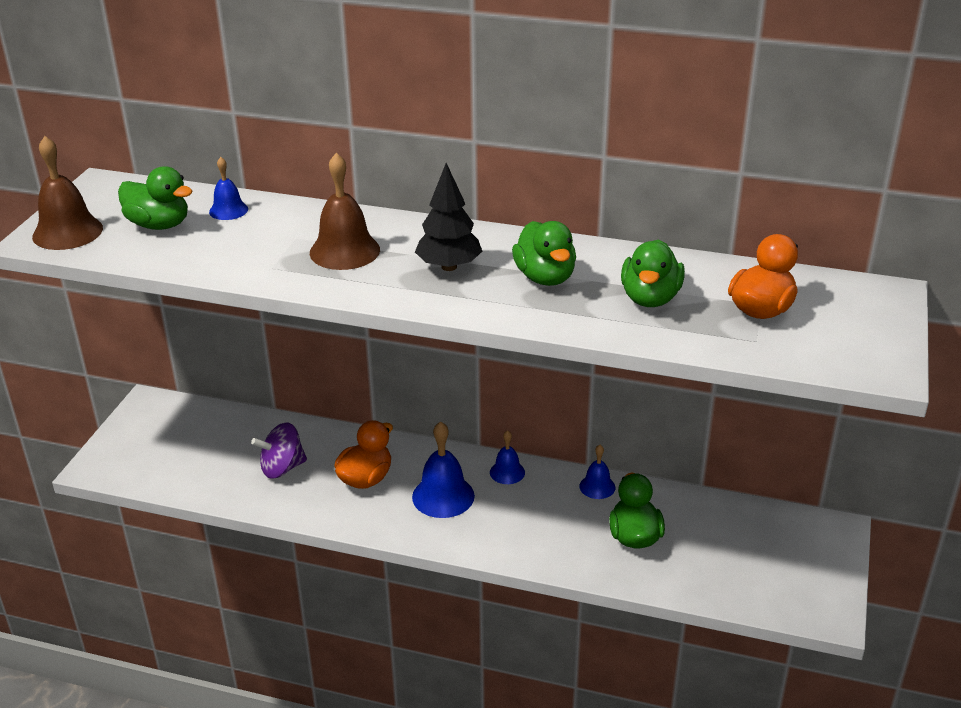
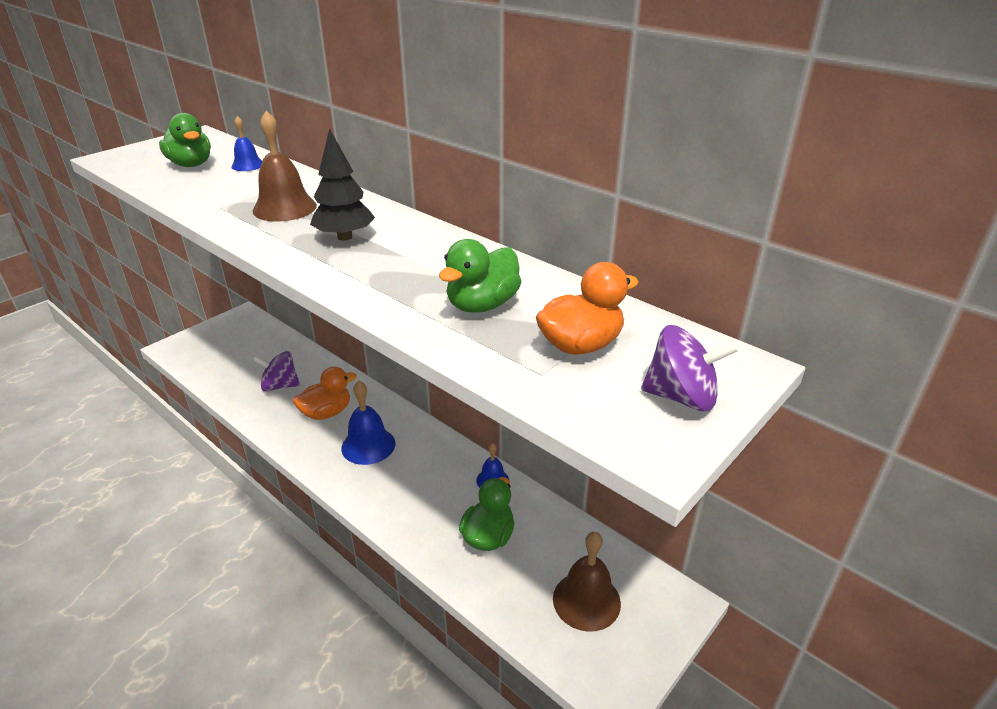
camera: 25 degrees right, 0 degrees up
brown bell [32,136,103,250] -> brown bell moved to [553,532,621,632]
blue bell [490,430,525,484] -> none
green duck [512,221,576,286] -> none
none -> purple spinning top [641,325,738,411]

